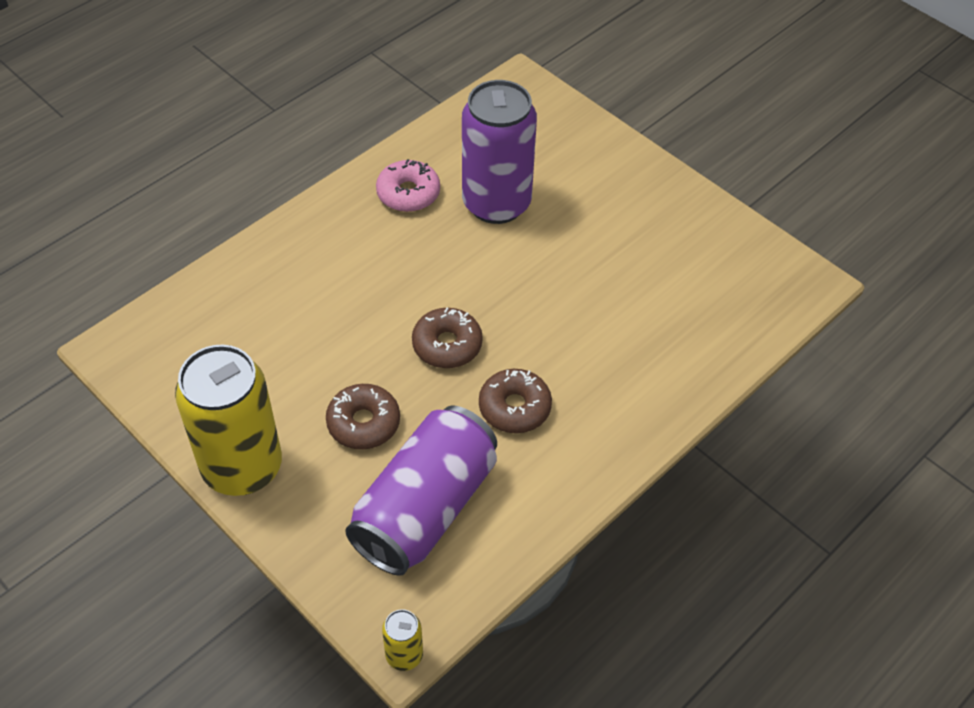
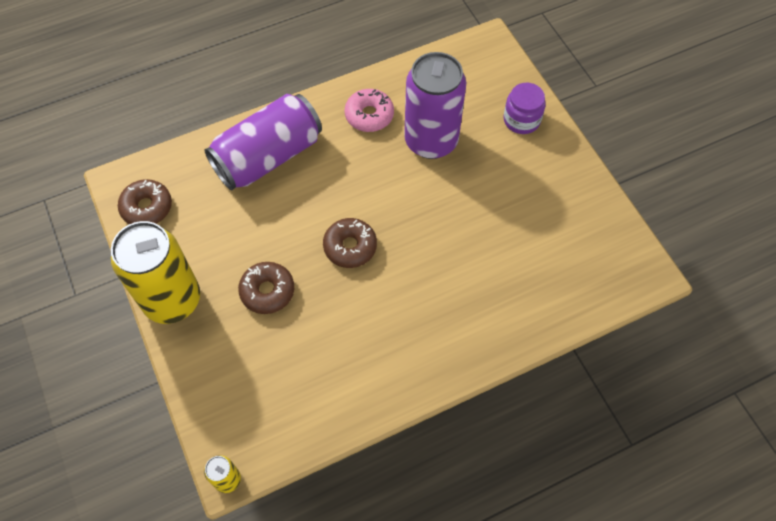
camera: 20 degrees right, 10 degrees up
purple can [345,406,497,576] -> purple can moved to [204,94,322,190]
brown donut [479,369,552,433] -> brown donut moved to [118,179,172,224]
none -> purple jar [503,83,546,134]

